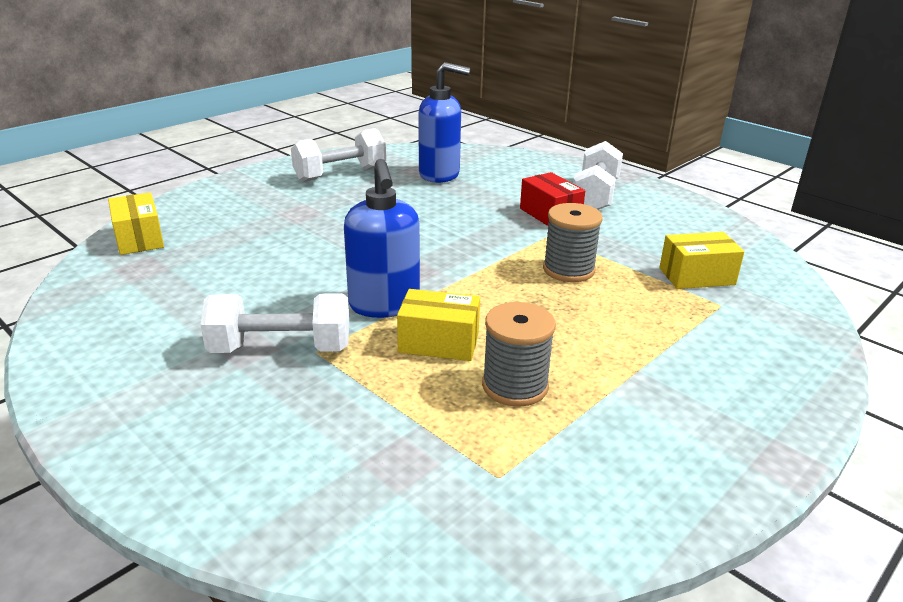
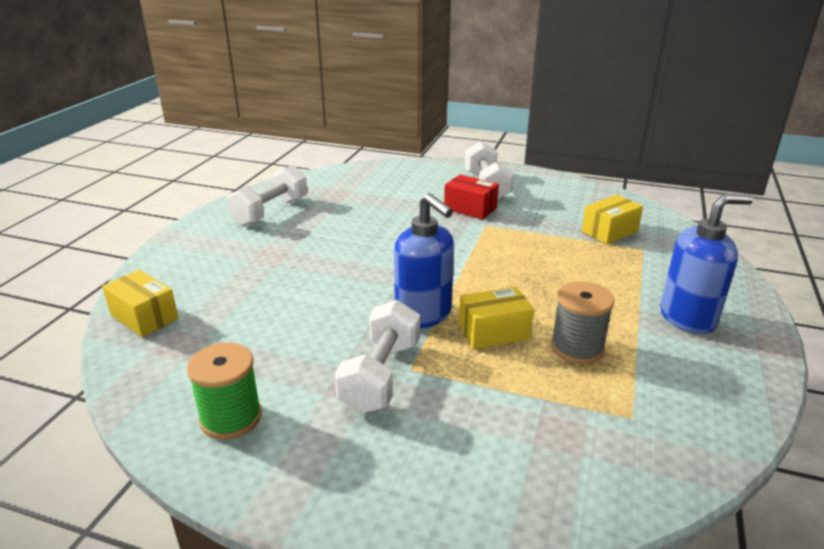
camera: 25 degrees left, 0 degrees up
white dumbbell [200,293,349,353] -> white dumbbell turned 45 degrees counterclockwise [335,300,420,414]
blue soap dispenser [419,62,470,183] -> blue soap dispenser moved to [660,194,753,334]
grey spool [543,203,603,282] -> none
none -> green spool [187,343,262,440]

